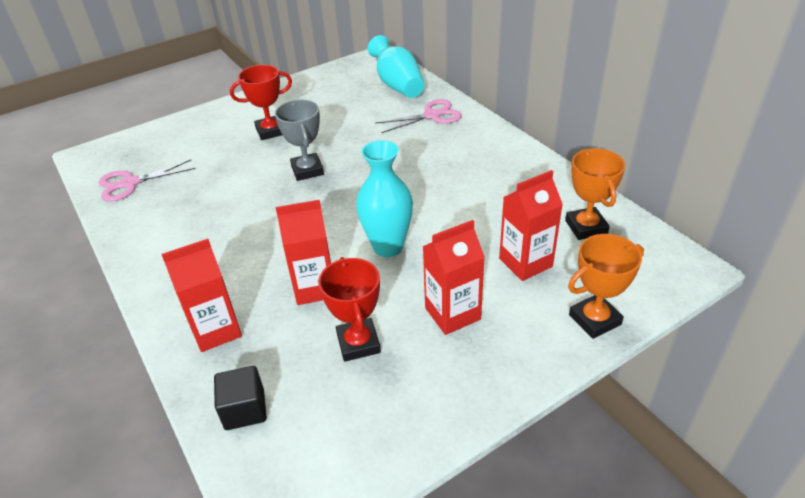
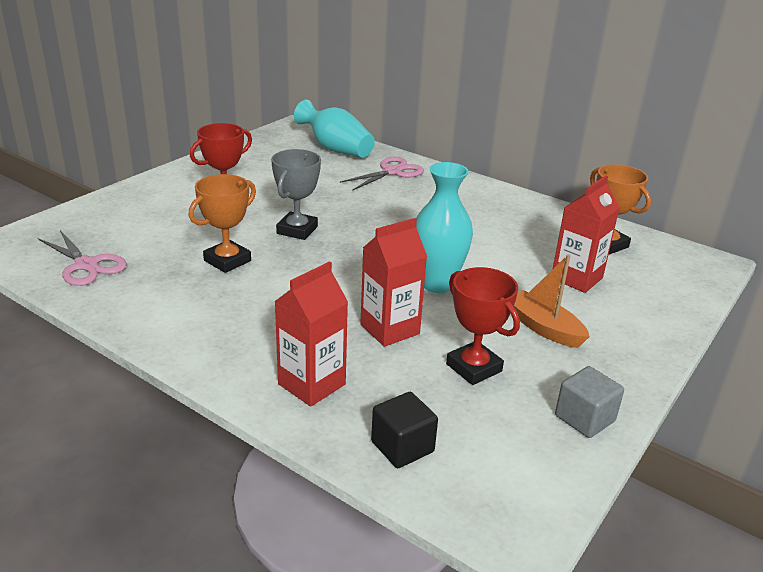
camera: 25 degrees left, 10 degrees down
pink scissors [99,160,195,202] -> pink scissors turned 90 degrees counterclockwise [38,230,127,286]
grey trophy [275,100,324,181] -> grey trophy turned 60 degrees clockwise [271,149,321,240]
red carton [422,220,485,335] -> orange boat [514,254,590,348]
orange trophy [568,234,644,339] -> orange trophy moved to [189,174,256,273]
none -> grey cube [555,366,624,438]

